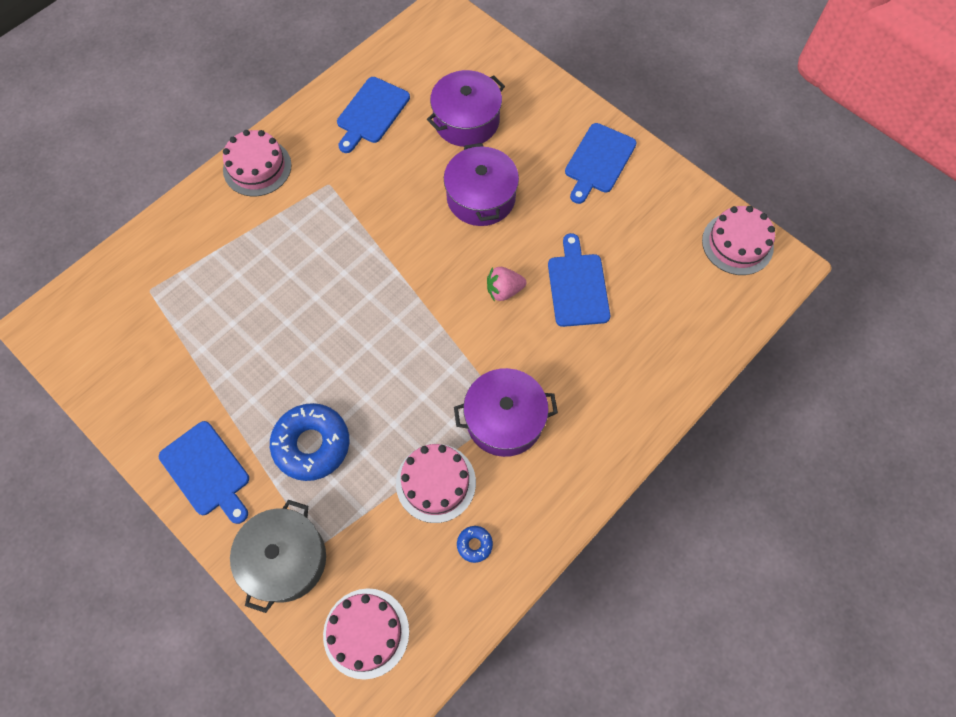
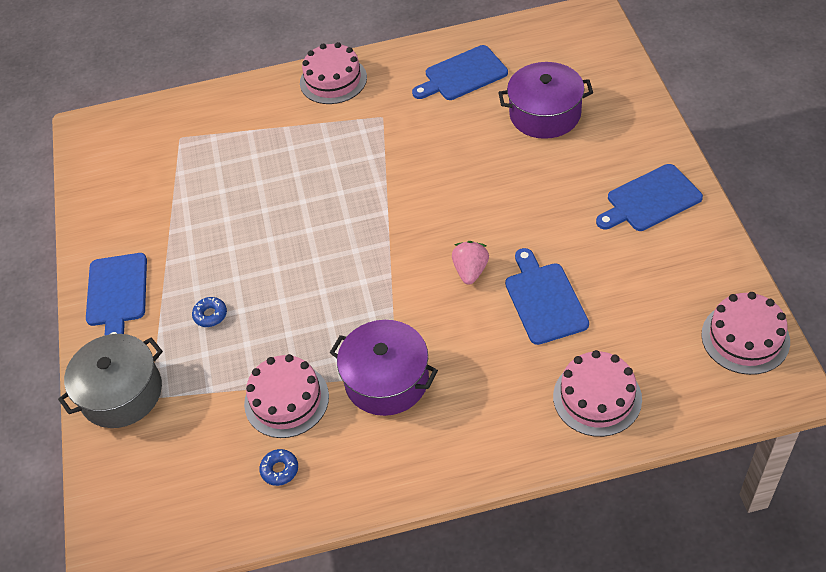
camera: 40 degrees right, 15 degrees down
blue donut [270,403,349,481] -> blue donut [192,297,227,327], size x0.44
pink cake [323,588,409,680] -> pink cake moved to [553,350,642,437]
purple pot [444,143,519,226] -> none
pink strawberry [487,267,526,302] -> pink strawberry turned 75 degrees clockwise [452,241,489,285]
blue cutting board [548,233,610,327] -> blue cutting board turned 45 degrees counterclockwise [505,248,589,345]

